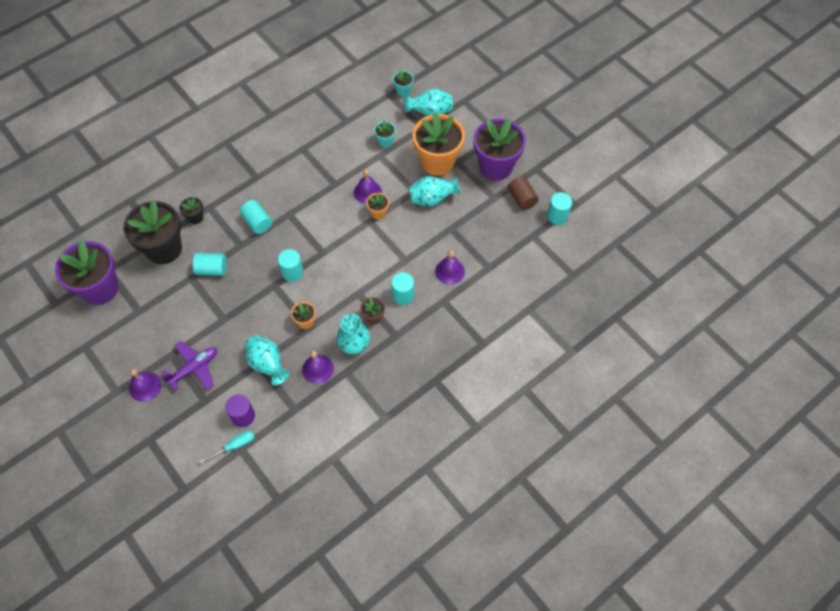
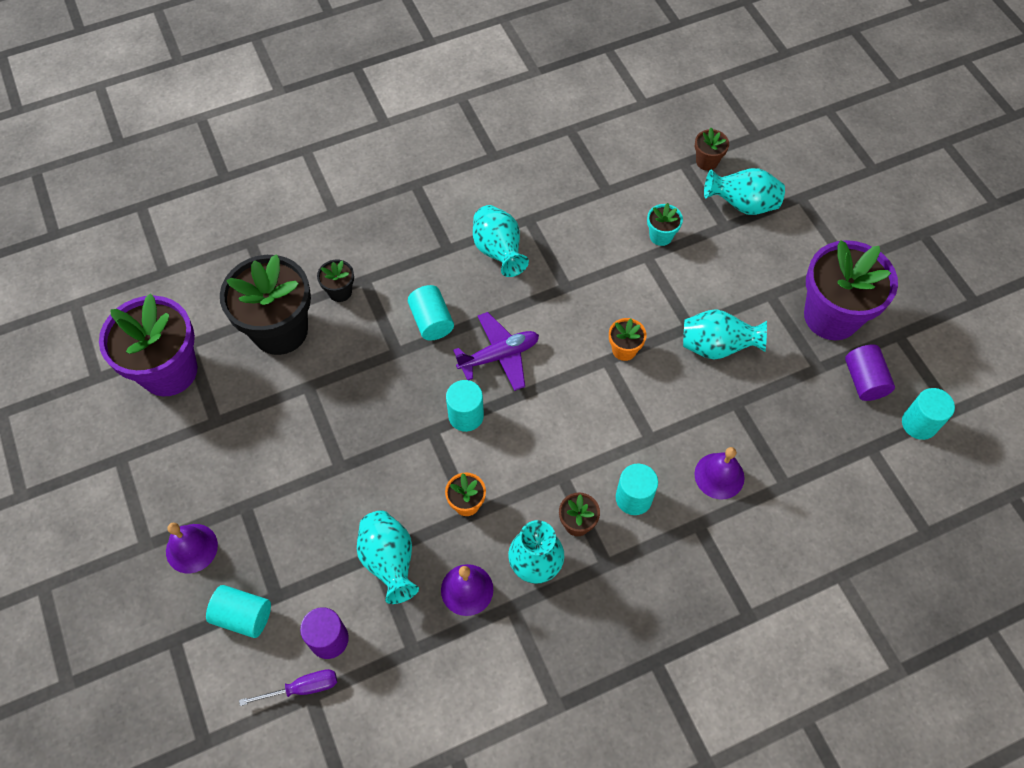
camera: 15 degrees right, 0 degrees up
purple plane [161,341,217,391] -> purple plane moved to [453,312,539,391]
turquoise cylinder [193,253,227,276] -> turquoise cylinder moved to [206,585,271,638]
turquoise screwdriver [199,431,254,464] -> purple screwdriver [239,669,337,706]
purple bell [354,169,382,204] -> none
turquoise flower pot [393,70,414,97] -> brown flower pot [695,128,729,171]
orange flower pot [413,112,465,176] -> none
brown cylinder [508,176,539,210] -> purple cylinder [845,344,895,401]
none -> turquoise vase [473,205,529,277]

